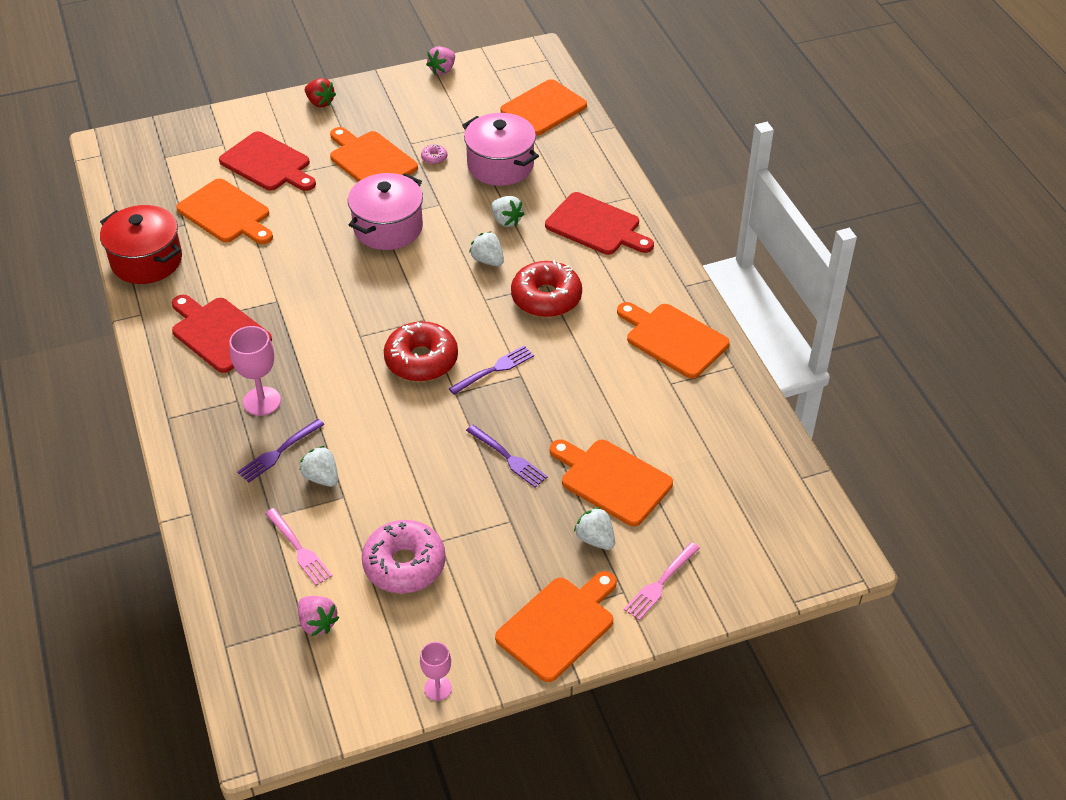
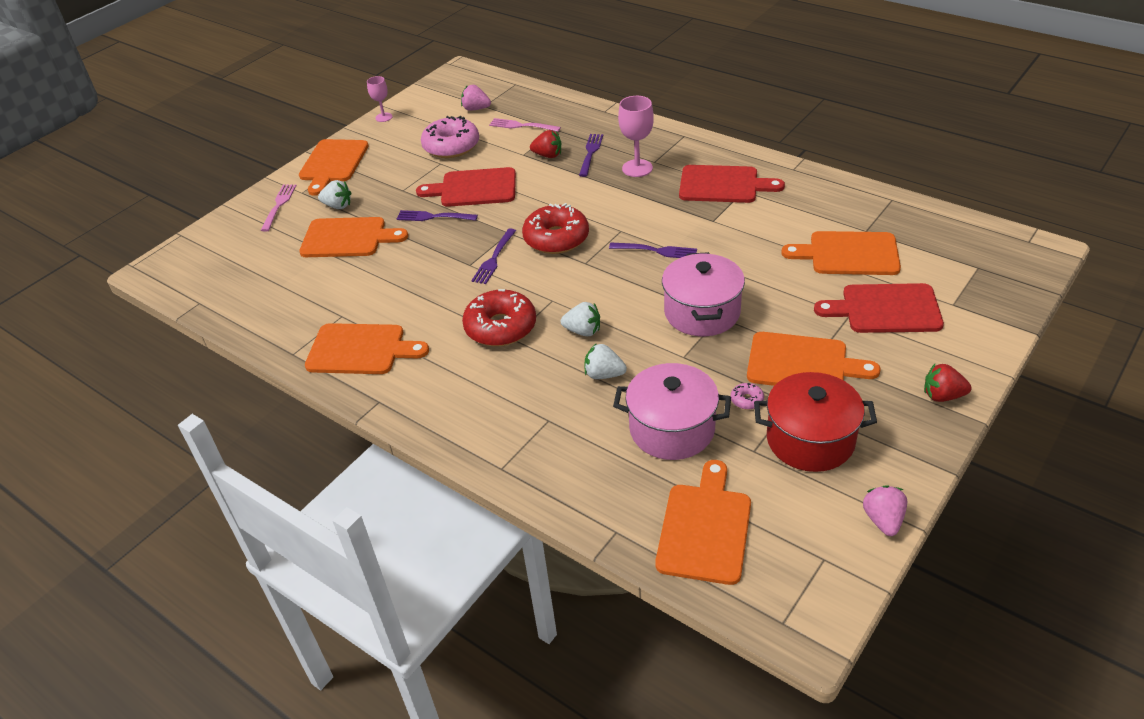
camera: 150 degrees right, 5 degrees down
red pot [100,205,182,284] -> red pot moved to [754,372,877,472]
white strawberry [299,446,338,487] -> red strawberry [530,130,561,158]
red cutting board [545,192,654,255] -> red cutting board moved to [416,167,516,207]
none -> purple fork [609,243,697,258]

